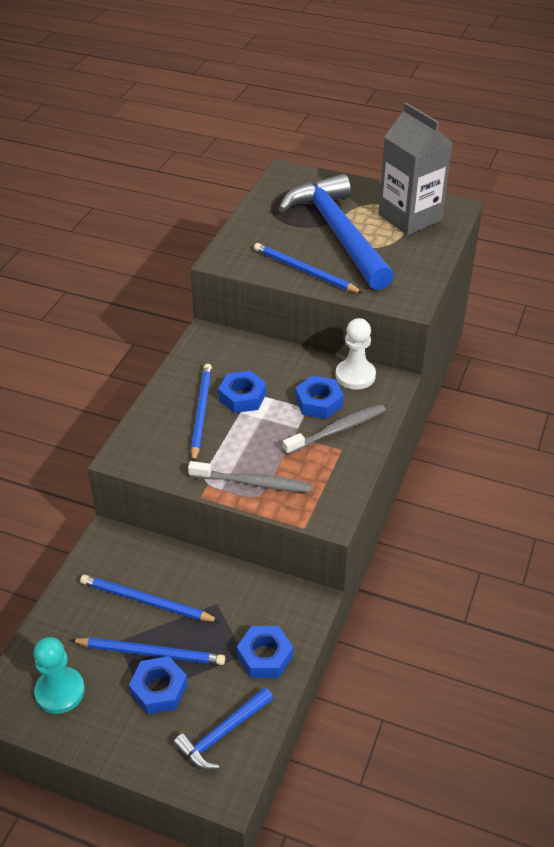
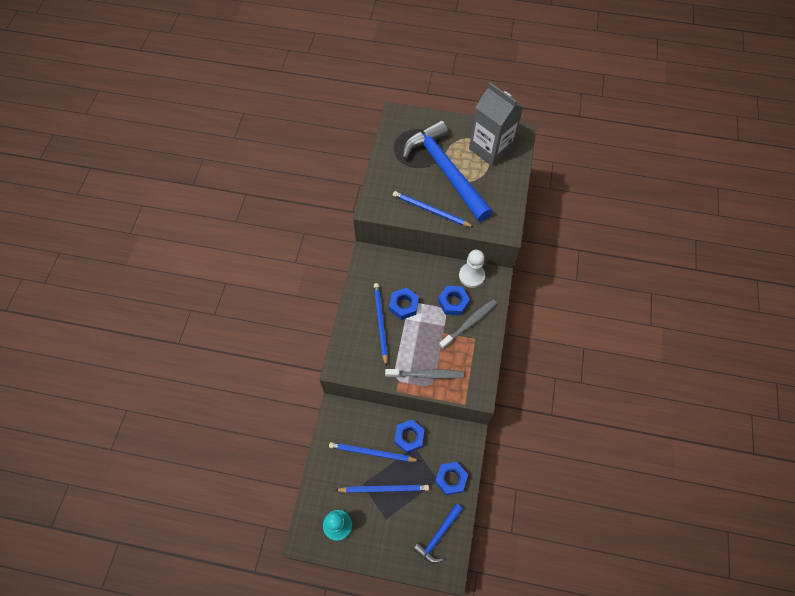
camera: 10 degrees left, 20 degrees up
blue nut [129,656,188,714] -> blue nut moved to [394,419,425,453]

